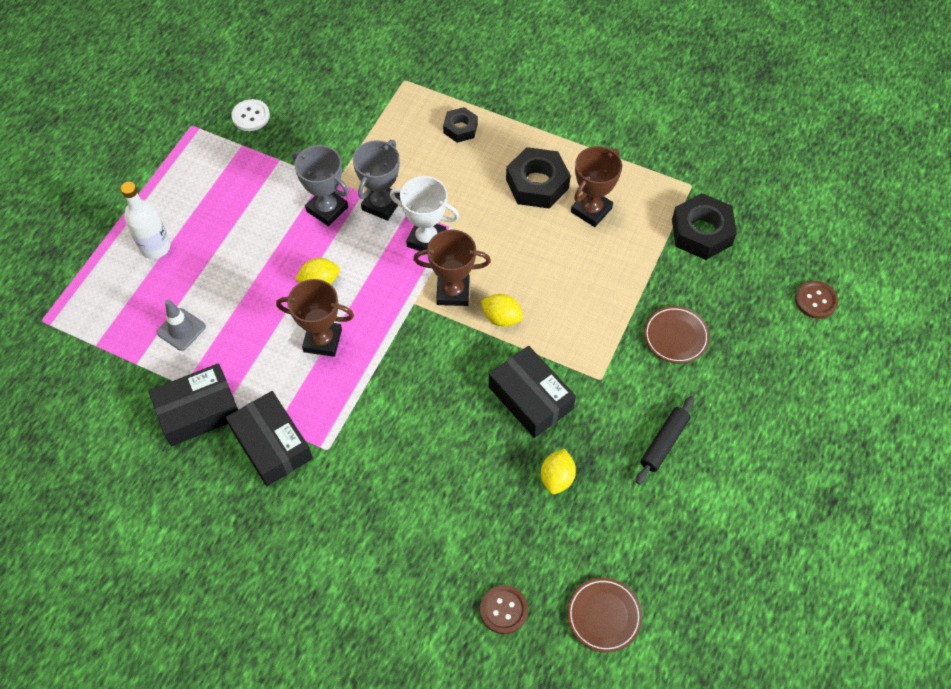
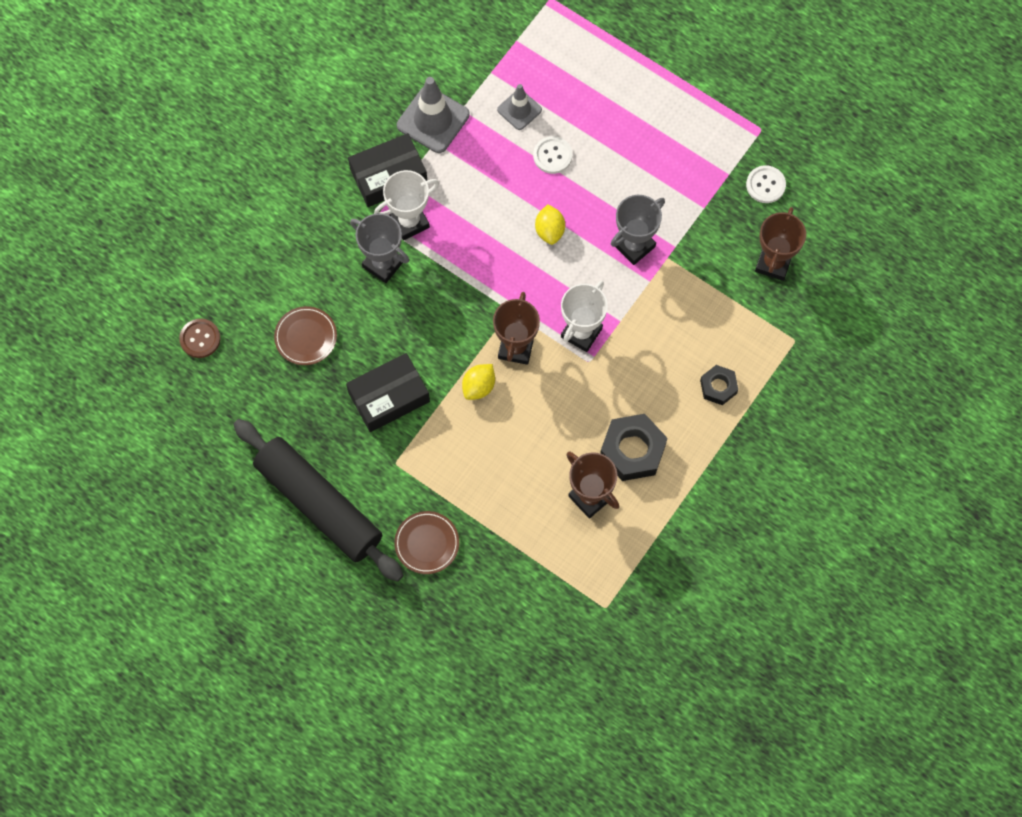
camera: 100 degrees right, 10 degrees up
white bottle [121,182,171,259] -> none
black box [148,363,238,446] -> grey traffic cone [397,77,470,153]
brown trophy [276,279,354,357] -> brown trophy moved to [755,207,806,281]
grey trophy [353,140,400,221] -> grey trophy moved to [350,213,409,283]
yellow lemon [541,449,576,494] -> none
brown plate [567,578,642,653] -> brown plate moved to [274,306,337,365]
black rolling pin [636,396,694,484] -> black rolling pin [233,419,404,582], size x2.24
black nut [672,193,737,260] -> none
brown button [795,281,838,319] -> none
none -> white trophy [374,170,439,240]
none -> white button [533,136,572,174]

